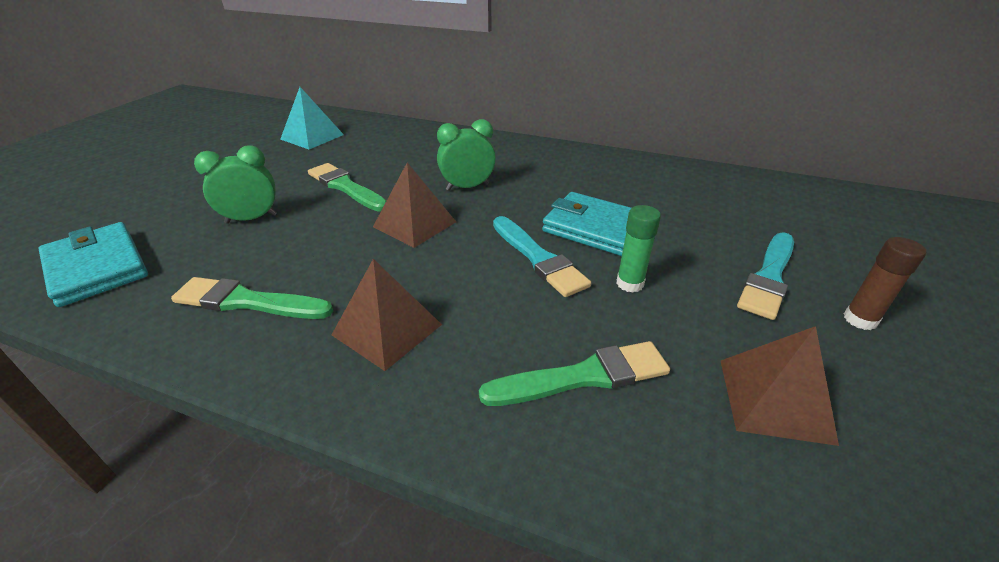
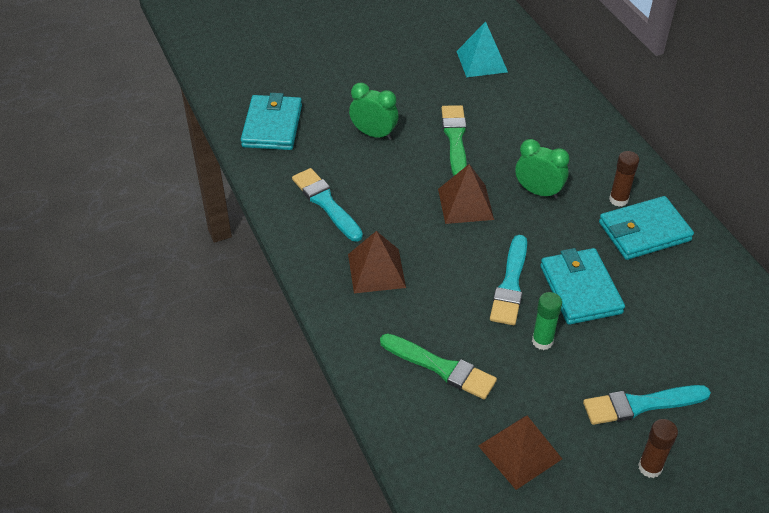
camera: 45 degrees right, 10 degrees up
green brush [171,277,333,319] -> turquoise brush [292,168,363,242]
none -> turquoise wallet [599,196,694,260]
none -> brown glue stick [609,151,639,207]

